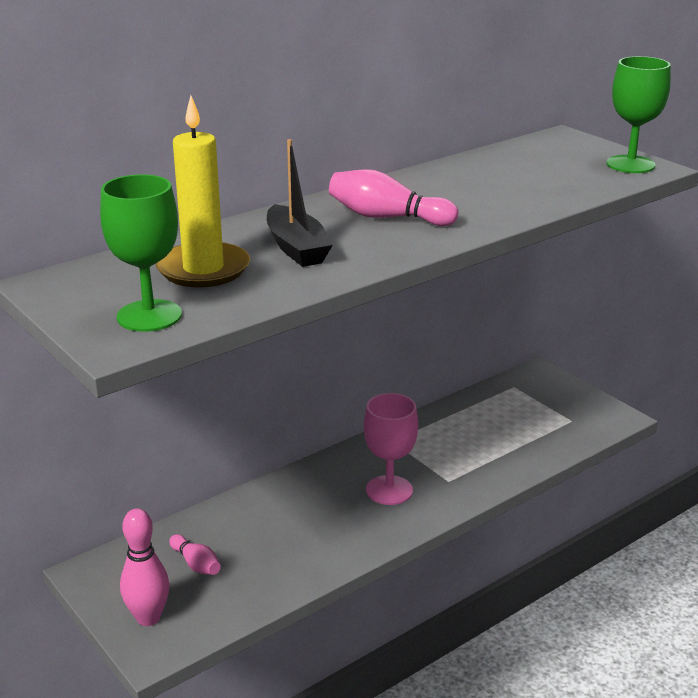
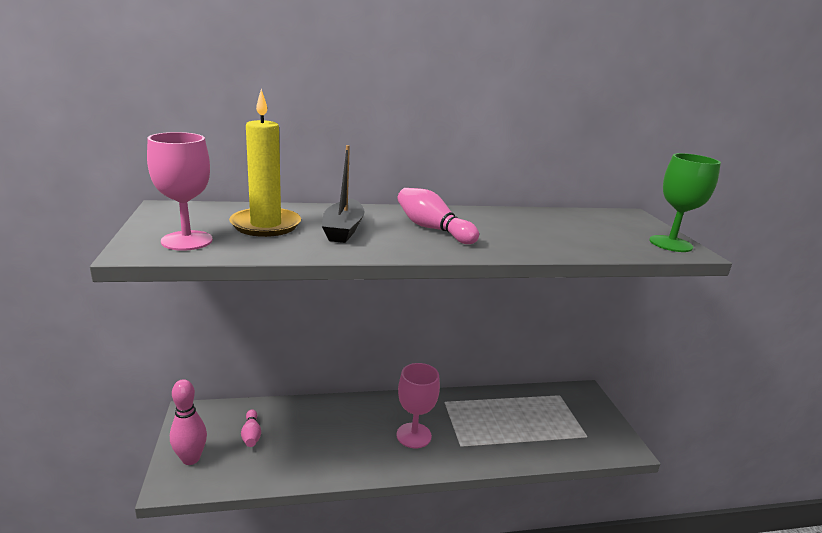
camera: 25 degrees right, 5 degrees down
green goblet [100,174,182,332] -> pink goblet [147,132,213,251]

